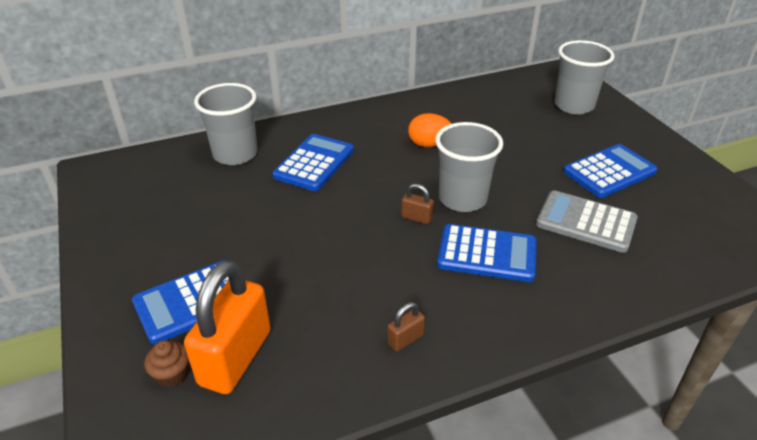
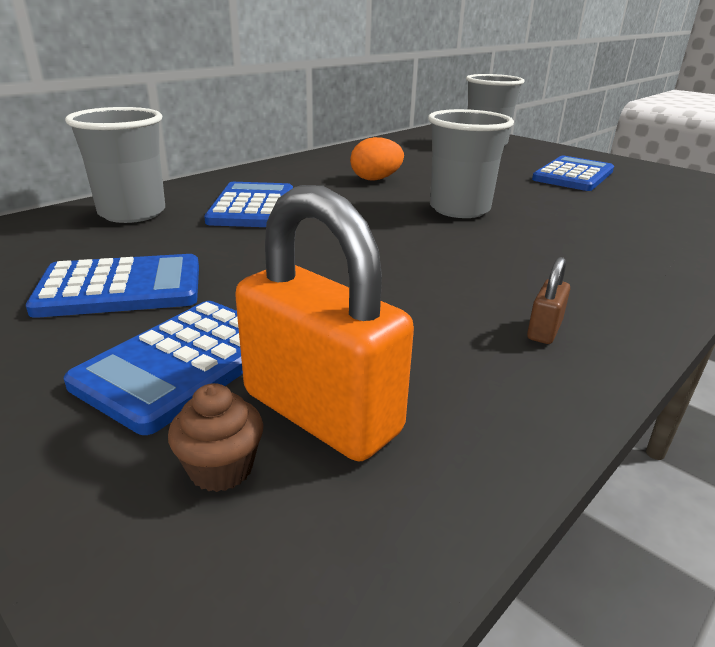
camera: 25 degrees left, 10 degrees down
orange padlock [184,260,271,394] -> orange padlock turned 45 degrees counterclockwise [235,185,414,461]
brown padlock [401,184,434,224] -> none
blue calculator [437,224,537,282] -> blue calculator moved to [26,254,199,318]
grey calculator [536,190,638,253] -> none

